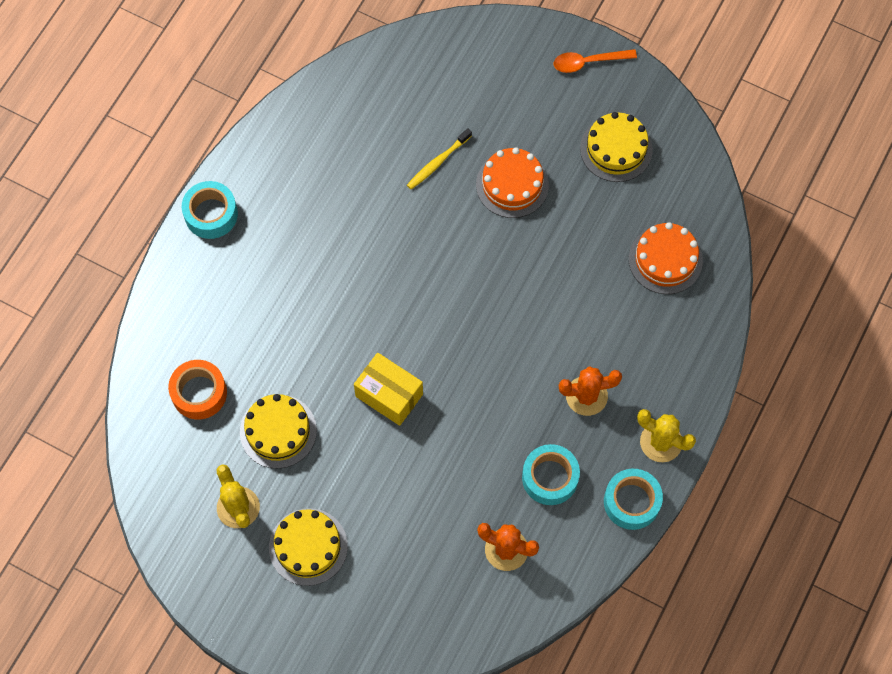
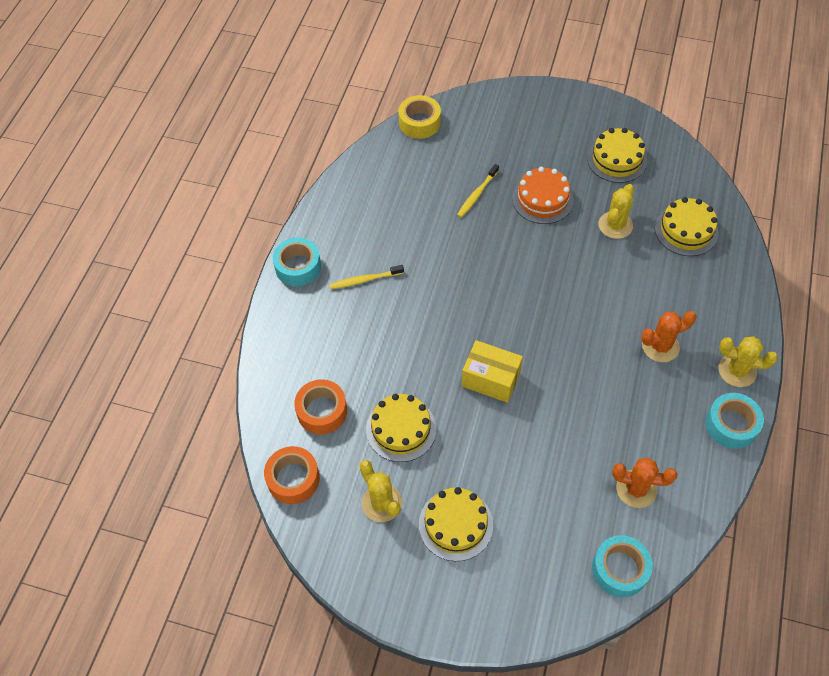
camera: 10 degrees left, 10 degrees down
turquoise tape [522,444,580,505] -> turquoise tape moved to [592,535,653,597]
orange spoon [554,49,637,73] -> none
orange cake [629,222,703,294] -> yellow cake [655,197,719,256]
none -> orange tape [264,446,320,504]
none -> yellow toothbrush [329,265,404,289]
none -> yellow tape [398,95,441,139]
none -> yellow cactus [598,184,634,239]

